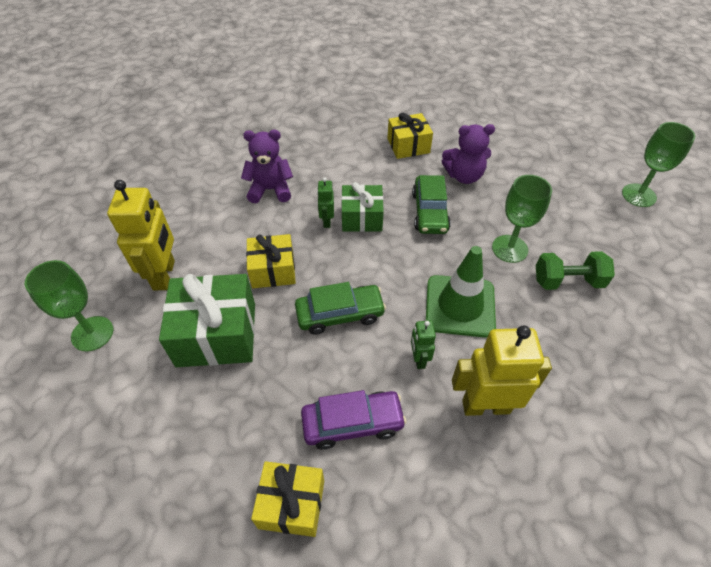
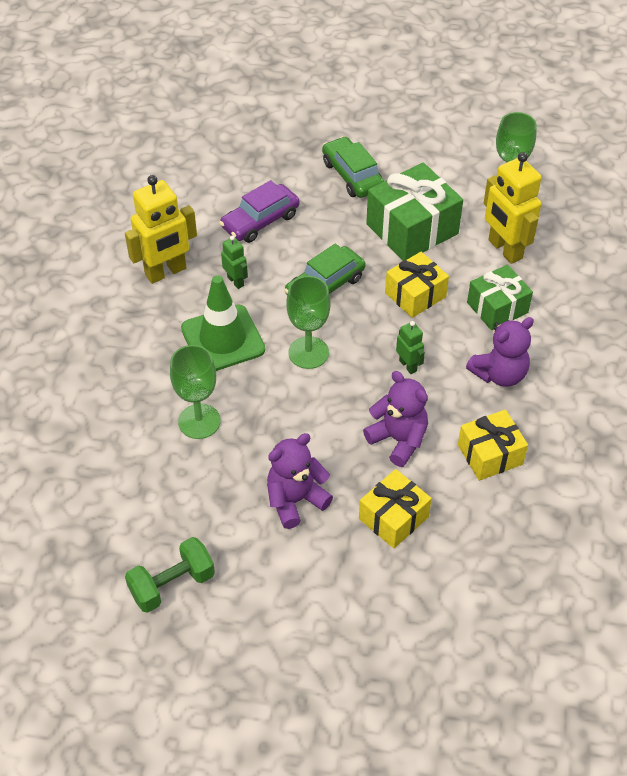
camera: 150 degrees right, 0 degrees up
yellow gift [251,461,324,537] -> yellow gift moved to [458,410,528,481]
green gift [341,182,384,232] -> green gift moved to [467,265,533,330]
green car [412,175,451,234] -> green car moved to [322,136,384,198]
green dumbbell [536,251,615,290] -> green dumbbell moved to [125,537,215,613]
green goblet [622,122,695,207] -> green goblet moved to [286,276,330,369]
none -> purple teddy bear [363,371,428,467]

